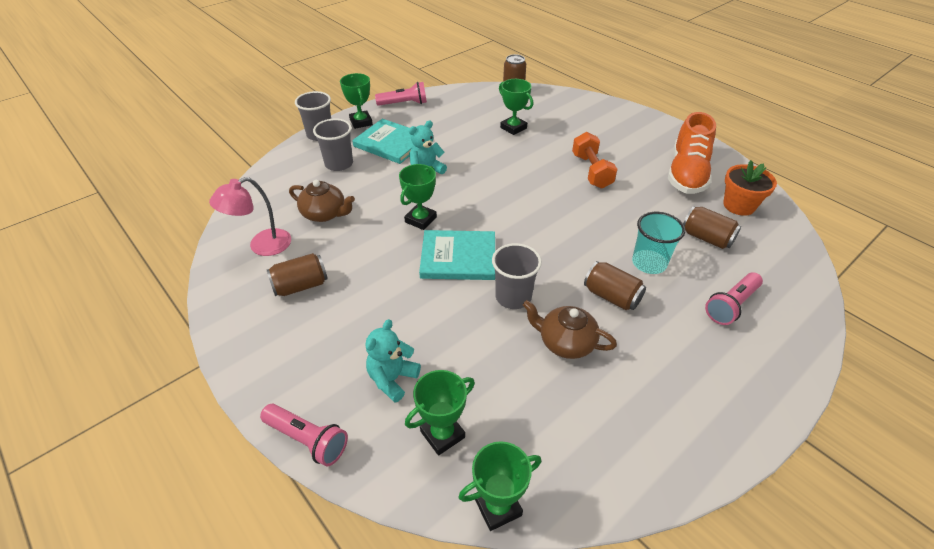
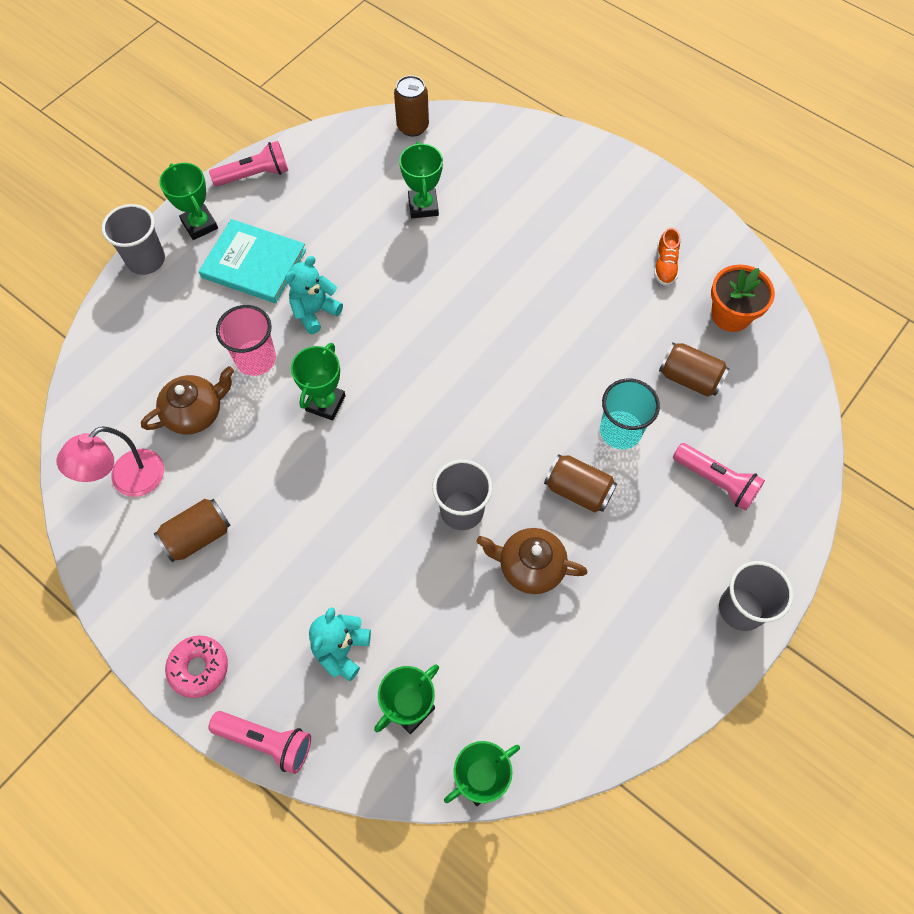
camera: 10 degrees left, 20 degrees up
brown teapot [289,180,355,222] -> brown teapot turned 45 degrees counterclockwise [141,366,234,434]
grey cup [313,119,353,171] -> grey cup moved to [719,561,793,631]
turquoise book [419,230,495,280] -> none
green trophy [499,79,533,135] -> green trophy turned 45 degrees clockwise [399,142,443,218]
orange dumbbell [572,132,618,189] -> none
orange shoe [668,112,716,194] -> orange shoe [654,228,680,286], size x0.45
pink flashlight [705,272,763,325] -> pink flashlight turned 90 degrees counterclockwise [673,443,765,511]
none -> pink donut [165,635,228,698]
none -> pink cup [216,305,276,376]

